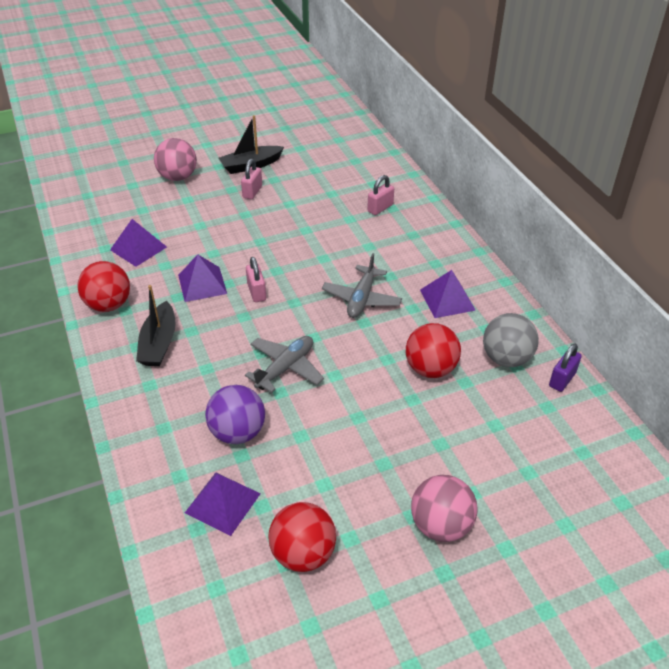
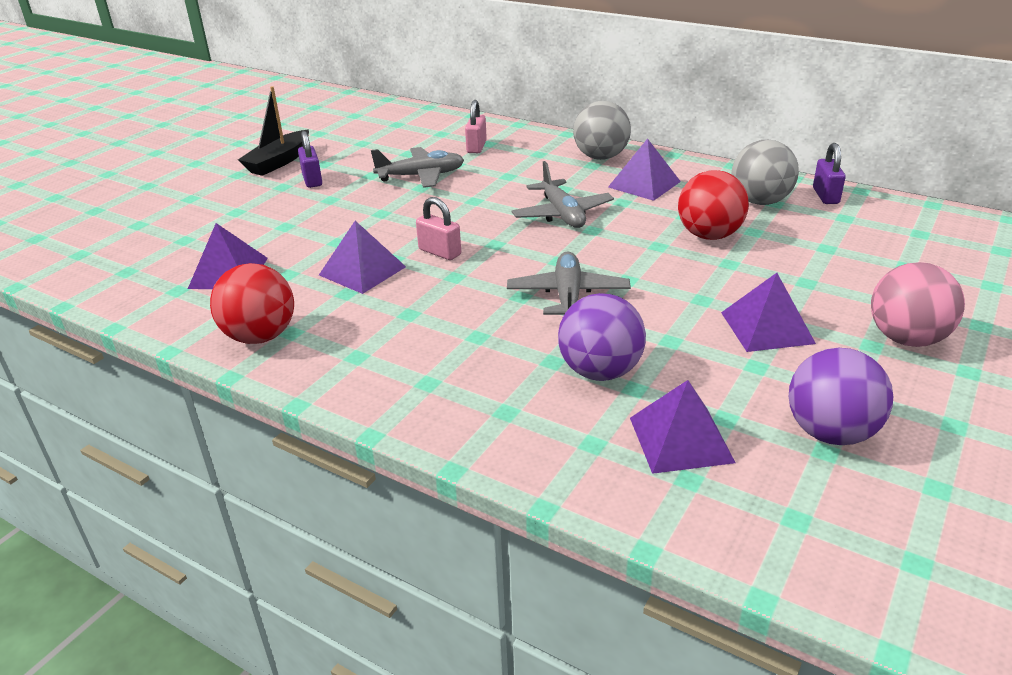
camera: 35 degrees left, 10 degrees down
black boat [136,285,176,366] -> none
pink ball [154,138,197,181] -> none
pink padlock [241,159,262,199] -> purple padlock [298,131,322,188]
red ball [269,502,336,572] -> purple ball [789,348,893,445]
none -> grey plane [371,147,464,188]
none -> grey ball [573,101,631,160]
none -> purple pyramid [721,273,816,352]

